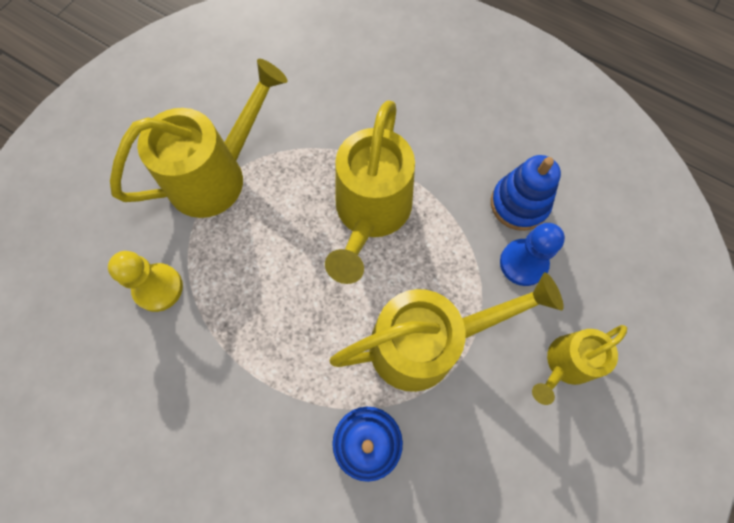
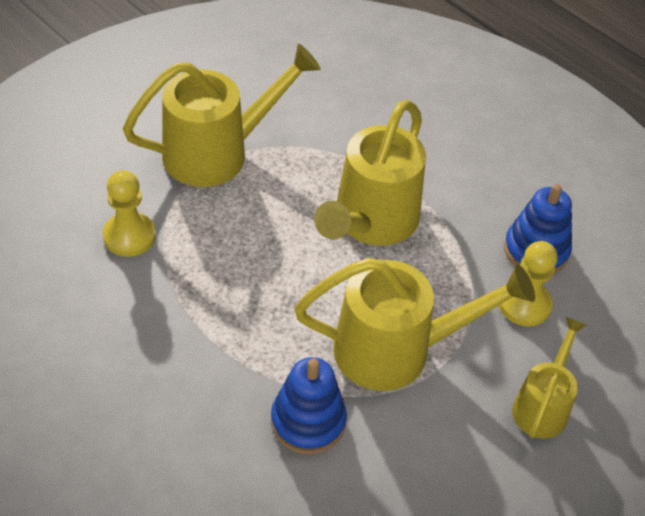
camera: 10 degrees right, 20 degrees down
blue pawn [500,223,565,286] -> yellow pawn [499,241,558,326]
yellow watering can [532,325,627,405] -> yellow watering can turned 135 degrees clockwise [512,317,586,439]

